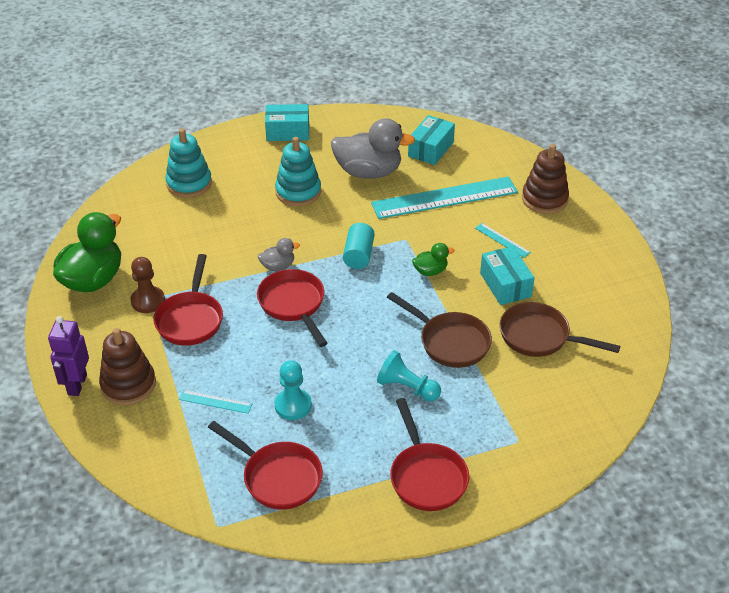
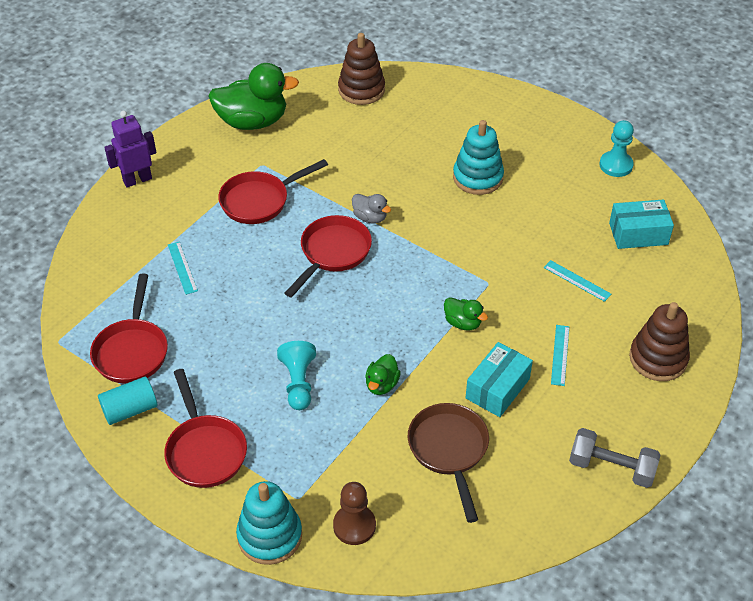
camera: 55 degrees right, 5 degrees up
brown stacking toy [99,328,156,405] -> brown stacking toy moved to [338,33,385,105]
brown pawn [130,257,165,313] -> brown pawn moved to [333,482,376,545]
turquoise stacking toy [165,128,212,198] -> turquoise stacking toy moved to [236,481,302,565]
turquoise box [265,104,309,141] -> none
turquoise pawn [274,360,312,420] -> turquoise pawn moved to [599,120,634,177]
grey duck [331,118,415,179] -> none
turquoise cylinder [343,223,375,269] -> turquoise cylinder moved to [98,377,157,425]
turquoise ruler [371,176,518,219] -> turquoise ruler [544,260,611,302], size x0.42
brown pan [387,292,492,368] -> green duck [365,354,401,395]
red pan [390,398,469,511] -> red pan turned 60 degrees counterclockwise [164,369,247,488]
none -> grey dumbbell [569,428,661,488]

